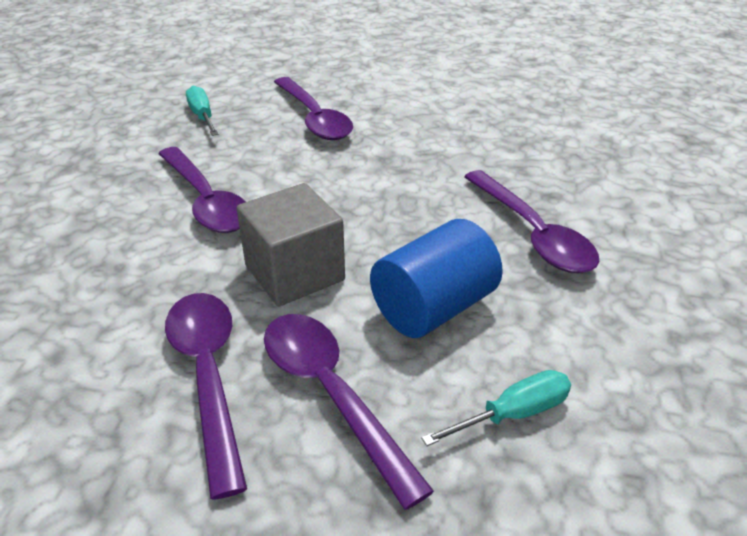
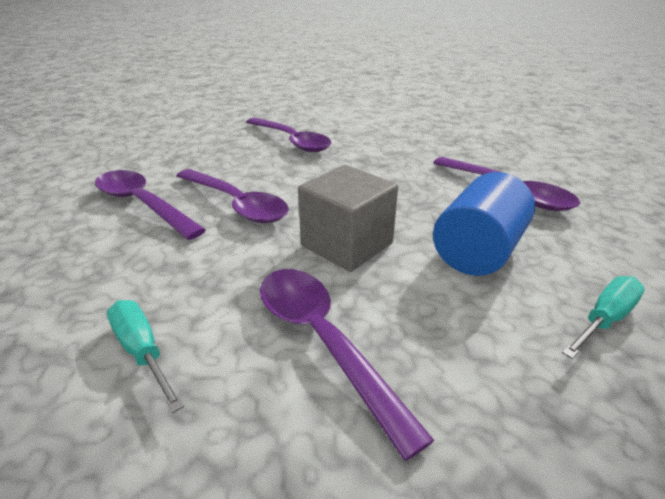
camera: 15 degrees left, 5 degrees down
turquoise screwdriver [186,86,219,136] -> turquoise screwdriver moved to [107,300,184,413]
purple spoon [264,314,434,510] -> purple spoon moved to [95,170,206,240]

